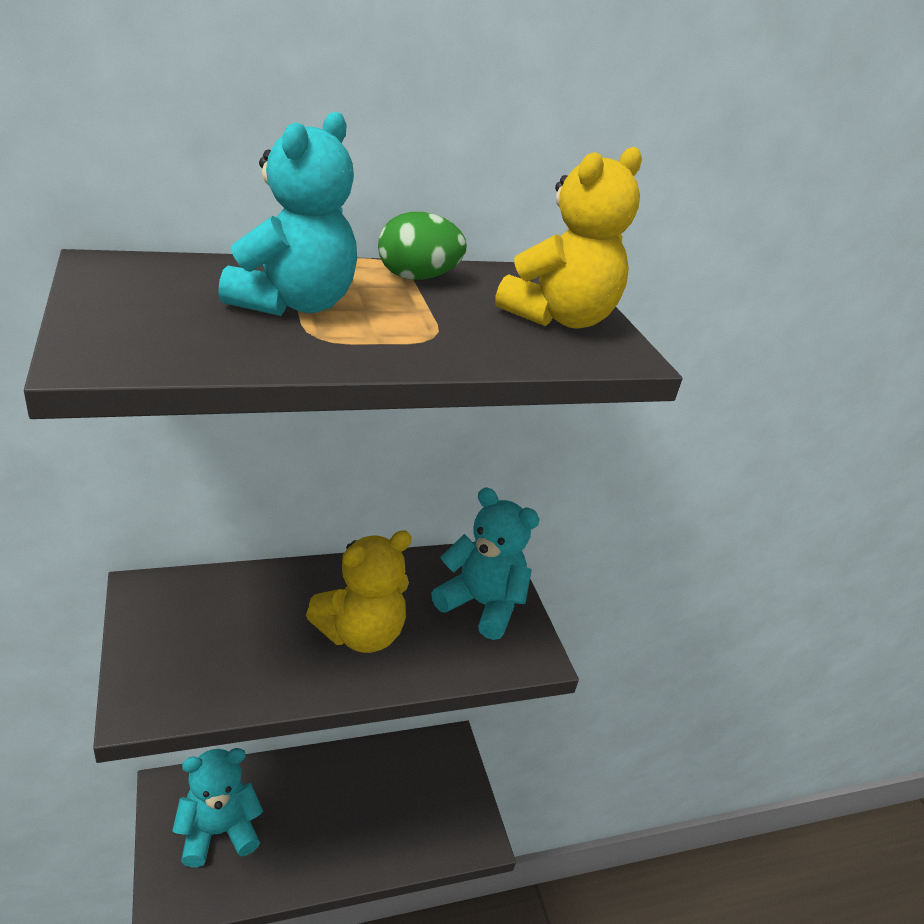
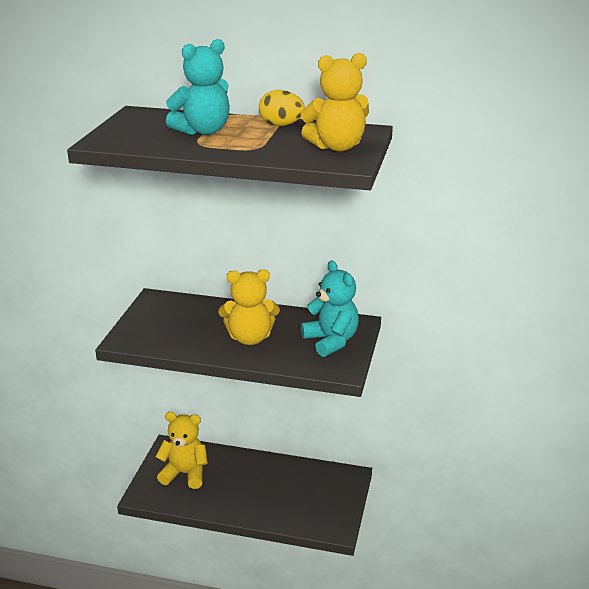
camera: 35 degrees right, 5 degrees down
turquoise teddy bear [172,748,263,867] -> yellow teddy bear [156,412,208,489]
green egg [378,212,467,280] -> yellow egg [259,90,305,126]

